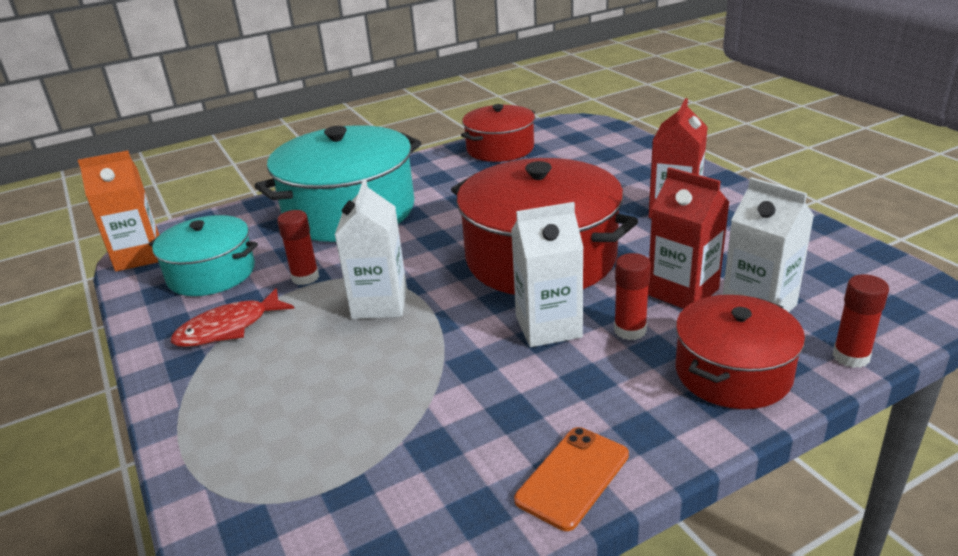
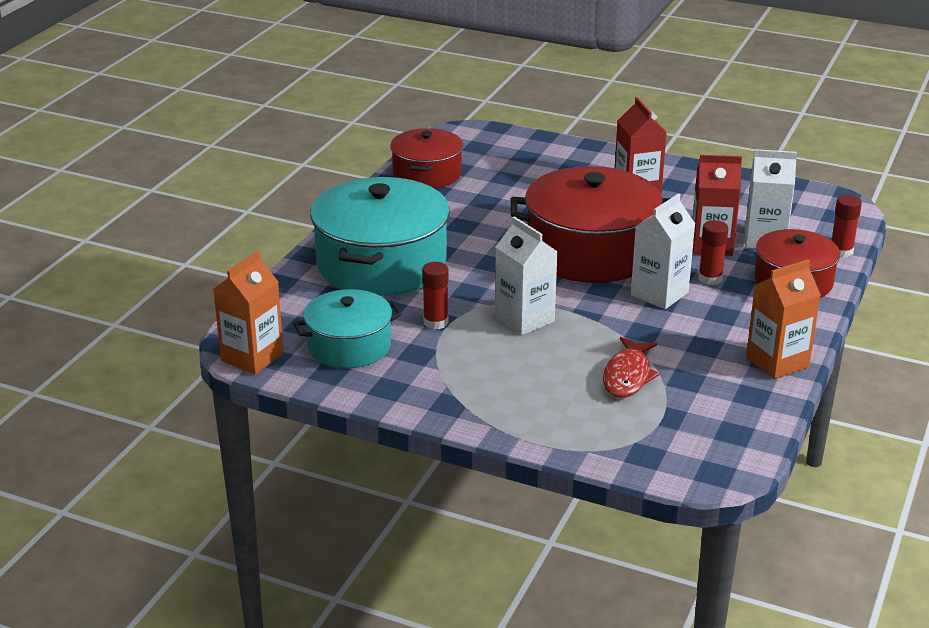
camera: 40 degrees left, 0 degrees up
red fish [171,288,294,347] -> red fish moved to [603,337,660,398]
orange phone [514,427,629,531] -> orange carton [746,259,821,379]

